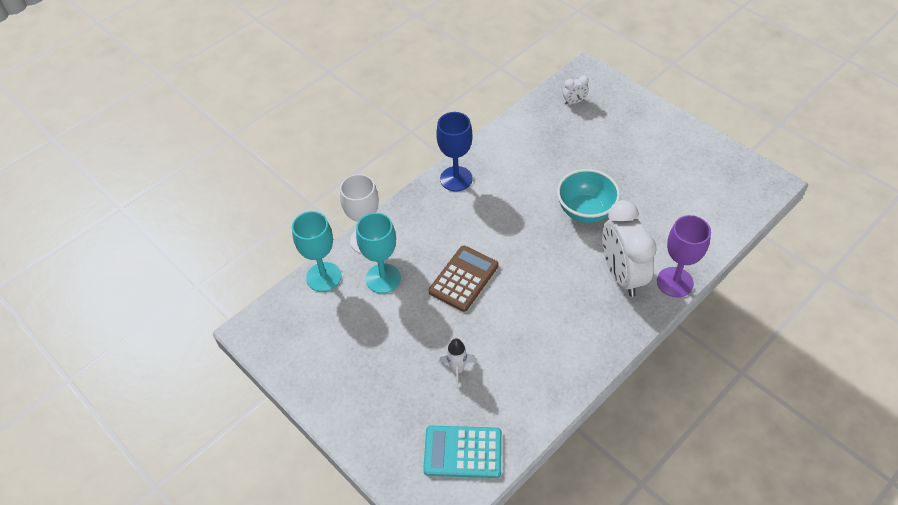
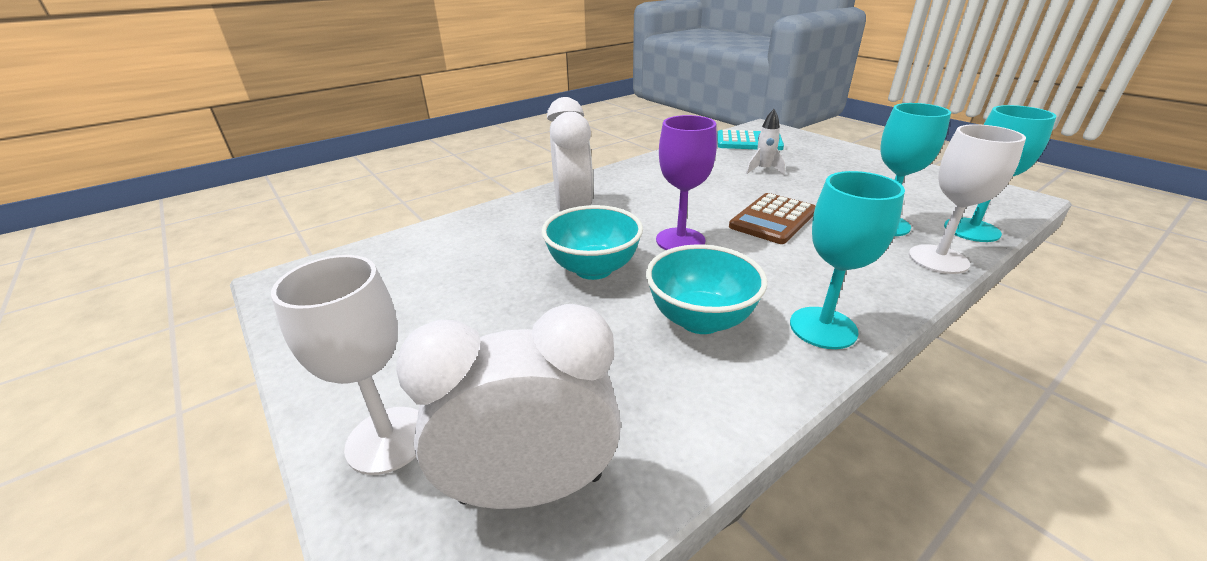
camera: 175 degrees left, 20 degrees down
blue goblet [436,112,473,192] -> turquoise goblet [790,171,905,349]
white clock [563,76,589,104] -> white clock [396,304,621,509], size x2.38
purple goblet [657,215,711,298] -> purple goblet moved to [656,115,717,250]
none -> white goblet [271,255,418,475]
none -> turquoise bowl [646,244,767,334]

